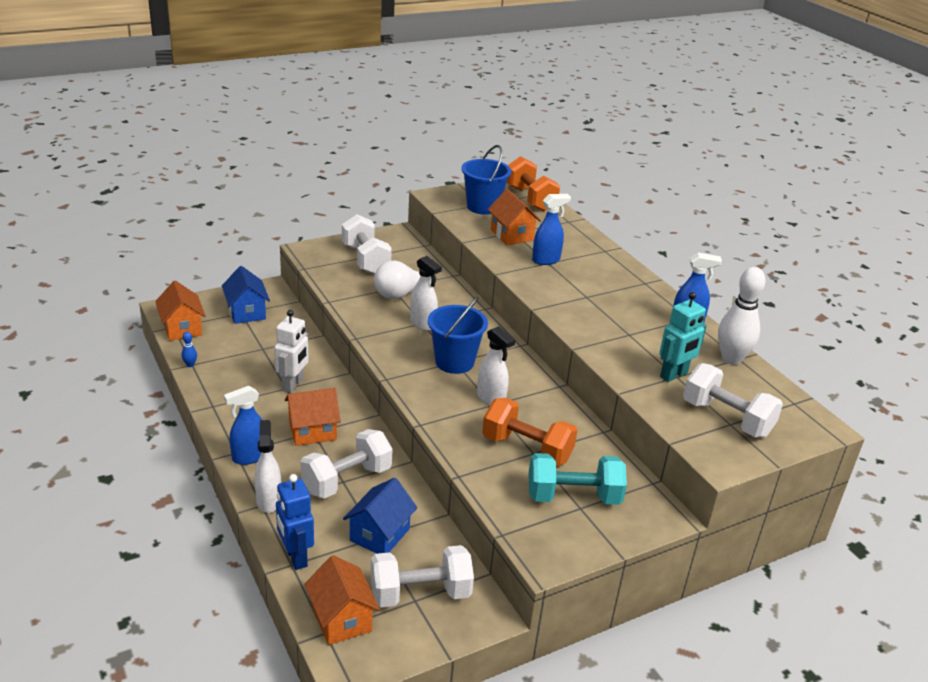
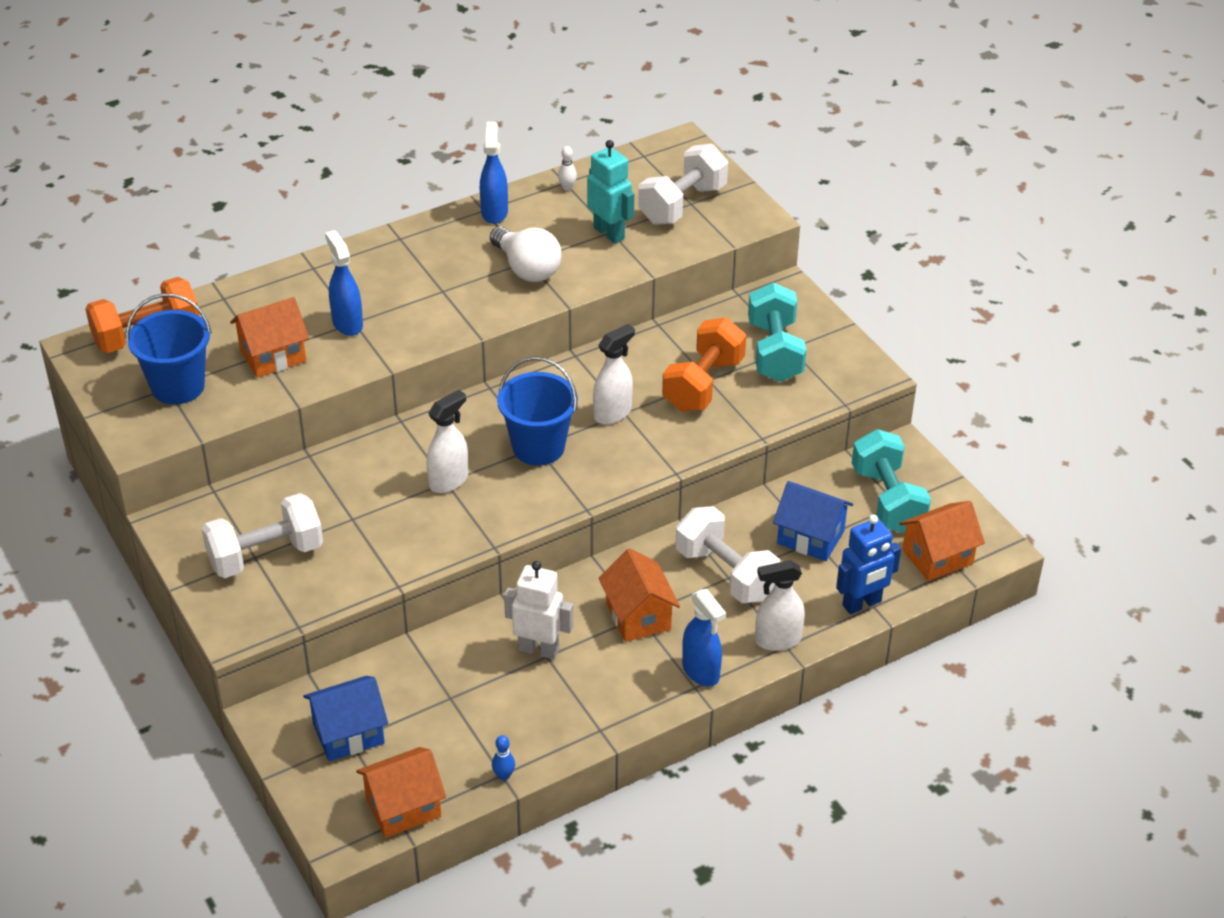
camera: 90 degrees left, 10 degrees up
white dumbbell [371,545,474,608] -> turquoise dumbbell [852,429,931,533]
white light bulb [374,261,436,299] -> white light bulb moved to [490,226,562,282]
white bowling pin [718,267,766,365] -> white bowling pin [558,146,577,191], size x0.41

